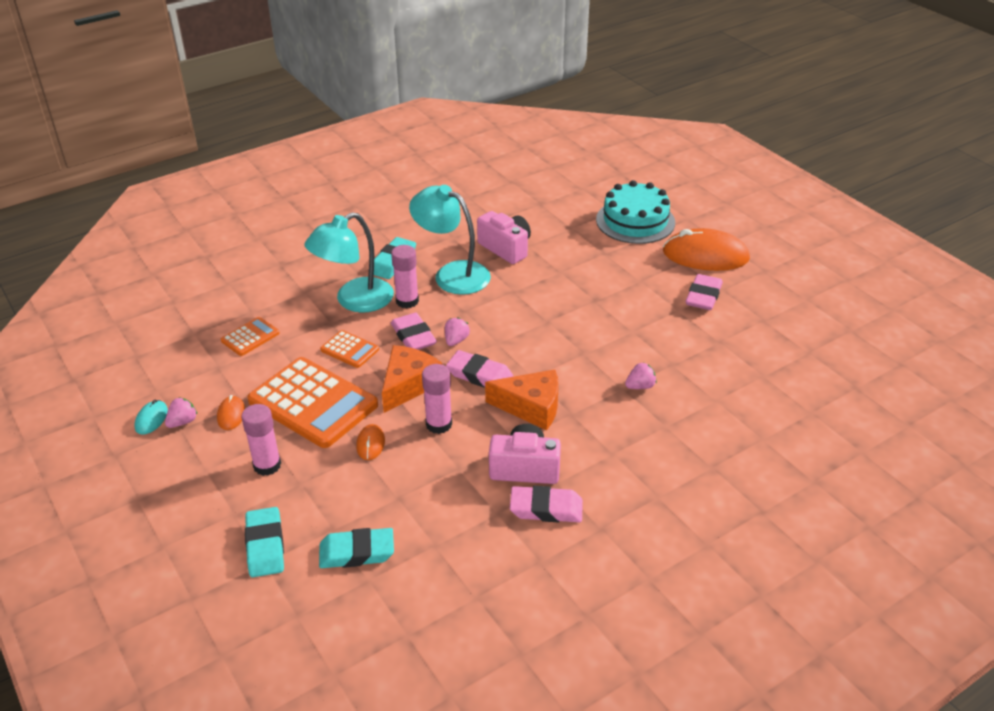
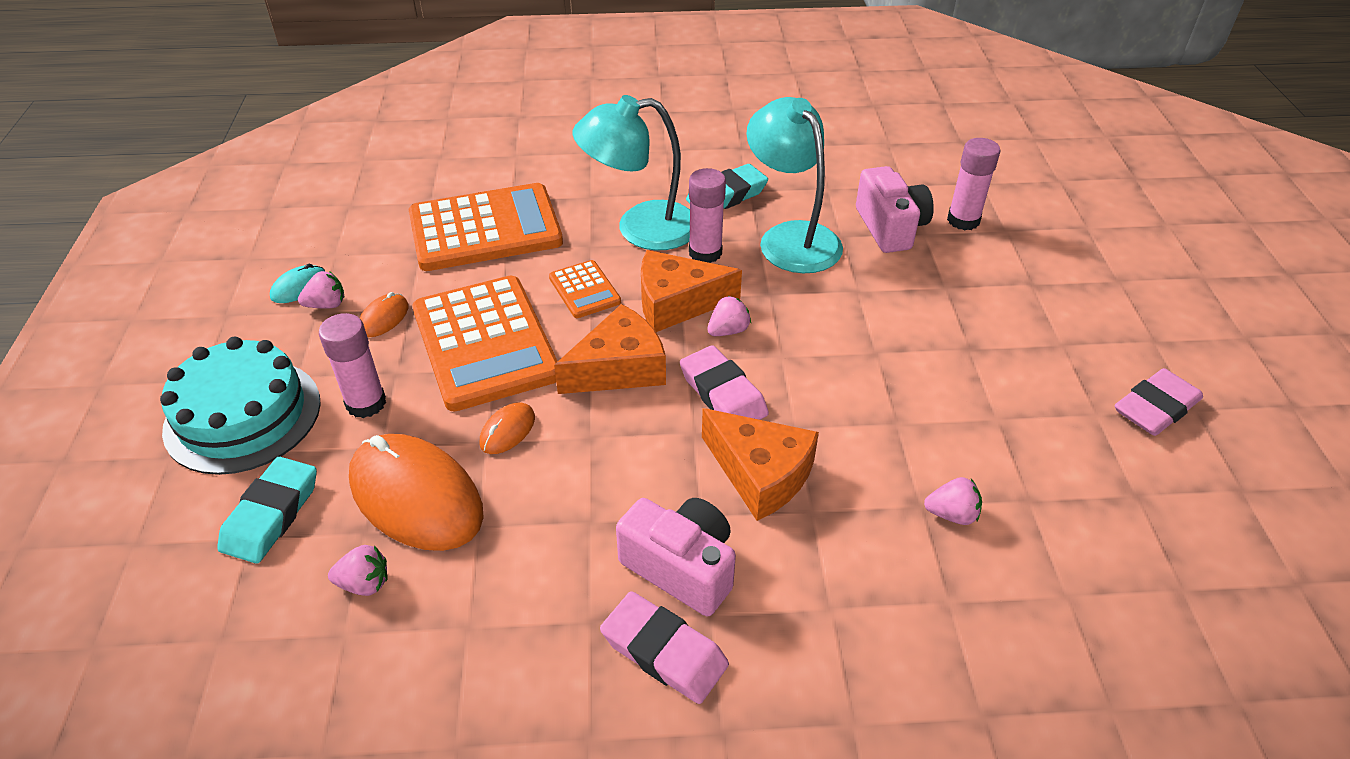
camera: 30 degrees right, 5 degrees up
orange calculator [221,317,280,356] -> orange calculator [409,183,563,271], size x2.11
turquoise eraser [319,528,394,568] -> pink strawberry [328,545,387,596]
pink eraser [391,313,437,350] -> orange cheese [641,250,742,332]
pink glue stick [422,364,452,434] -> pink glue stick moved to [947,138,1000,230]
turquoise cake [596,180,675,244] -> turquoise cake moved to [160,337,321,475]
orange mouse [663,228,750,271] -> orange mouse moved to [349,434,484,551]

